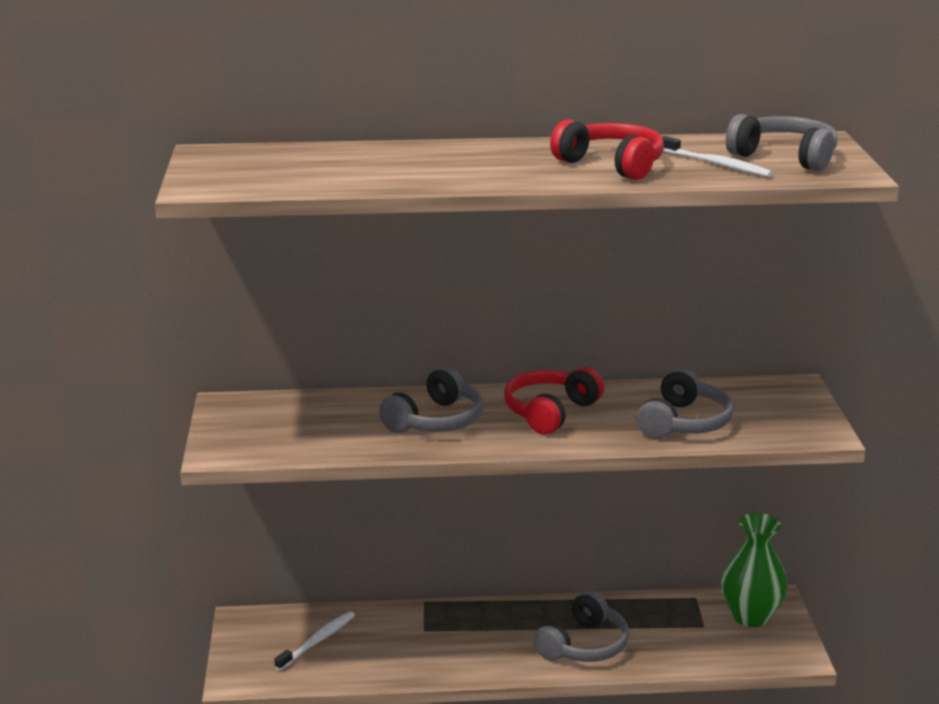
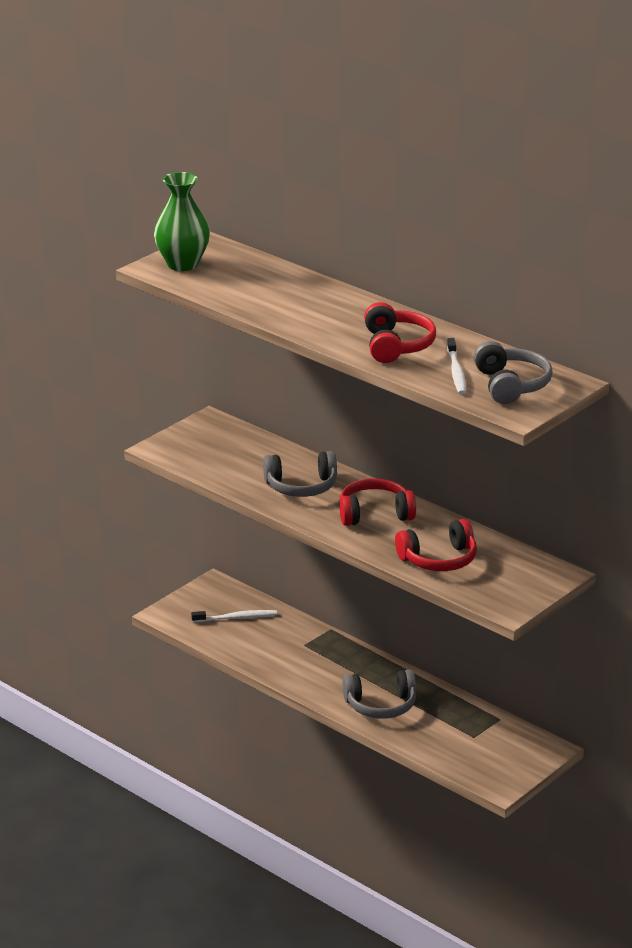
camera: 45 degrees right, 5 degrees up
grey headphones [636,368,734,439] -> red headphones [395,519,477,571]
green vase [721,513,788,627] -> green vase moved to [154,172,210,271]

